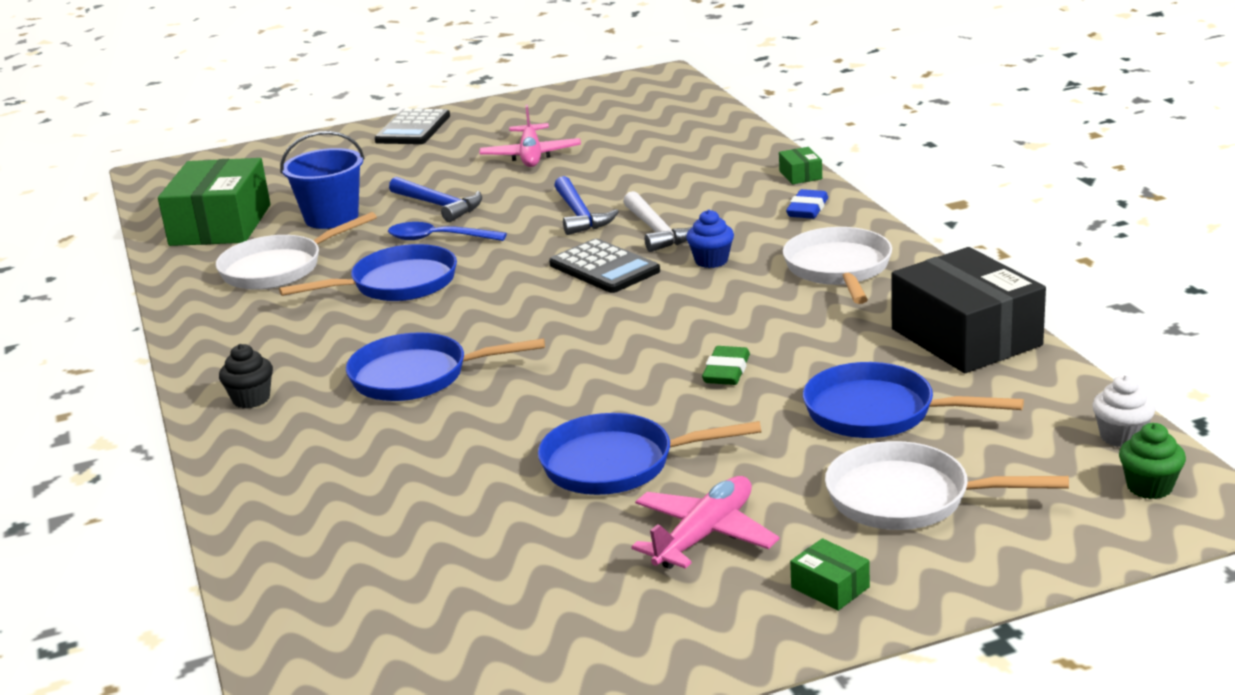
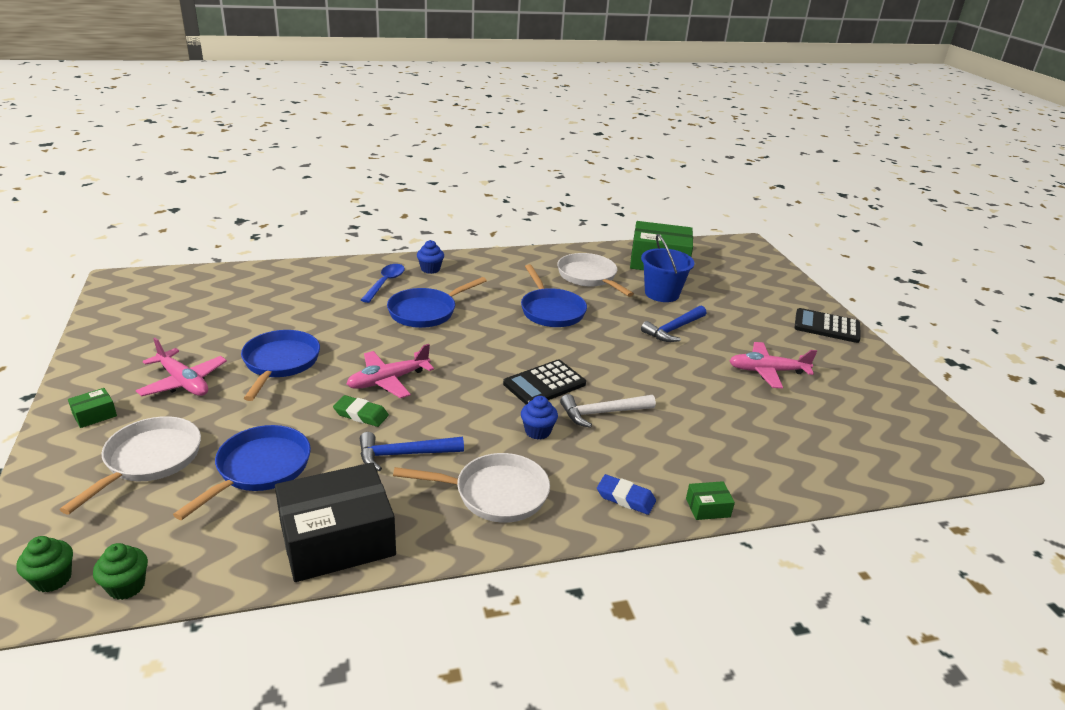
camera: 90 degrees right, 5 degrees up
black cupcake [219,344,273,408] -> blue cupcake [417,240,444,274]
blue pan [346,332,545,401] -> blue pan turned 135 degrees counterclockwise [387,277,487,328]
blue spoon [388,222,507,241] -> blue spoon moved to [361,264,405,303]
blue hammer [554,176,619,235] -> blue hammer moved to [360,432,464,471]
white cupcake [1092,375,1156,447] -> green cupcake [93,543,148,600]
none -> pink plane [347,344,434,398]

